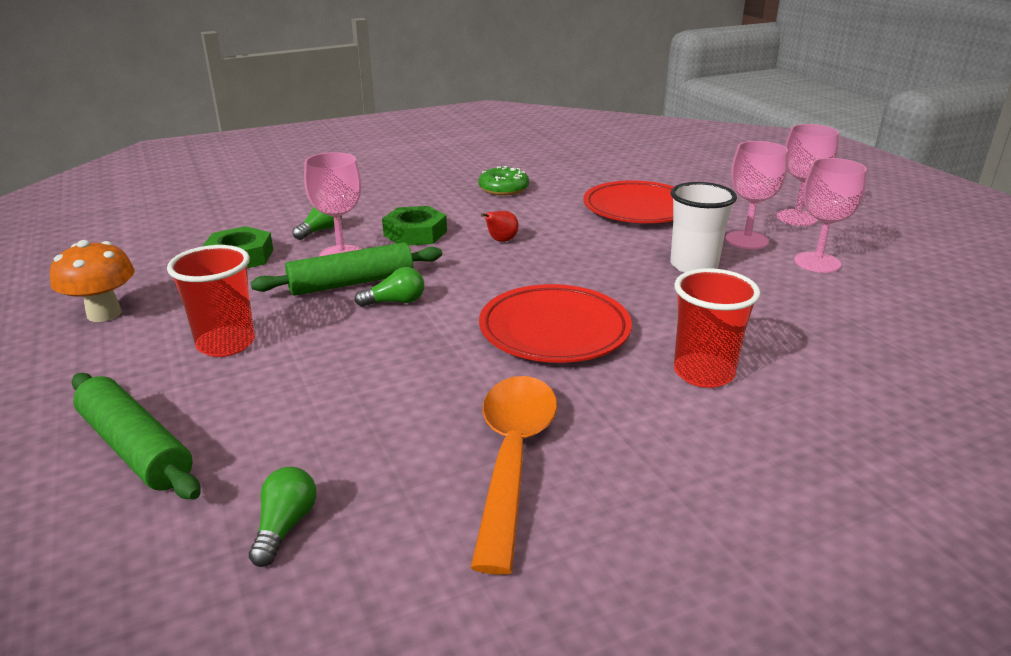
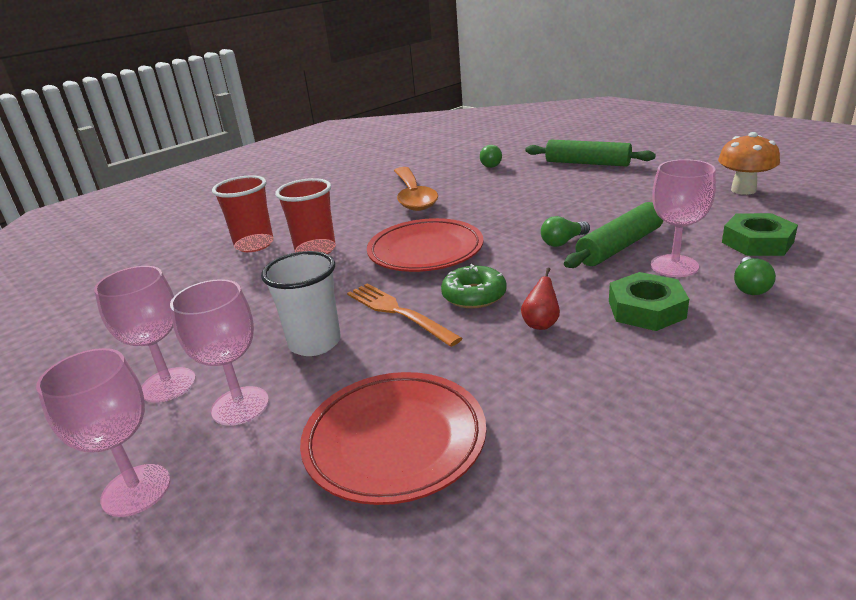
camera: 165 degrees right, 0 degrees up
red cup [167,245,255,357] -> red cup moved to [212,175,274,252]
green donut [478,166,529,196] -> green donut moved to [441,264,507,309]
none -> orange fork [347,283,463,347]

